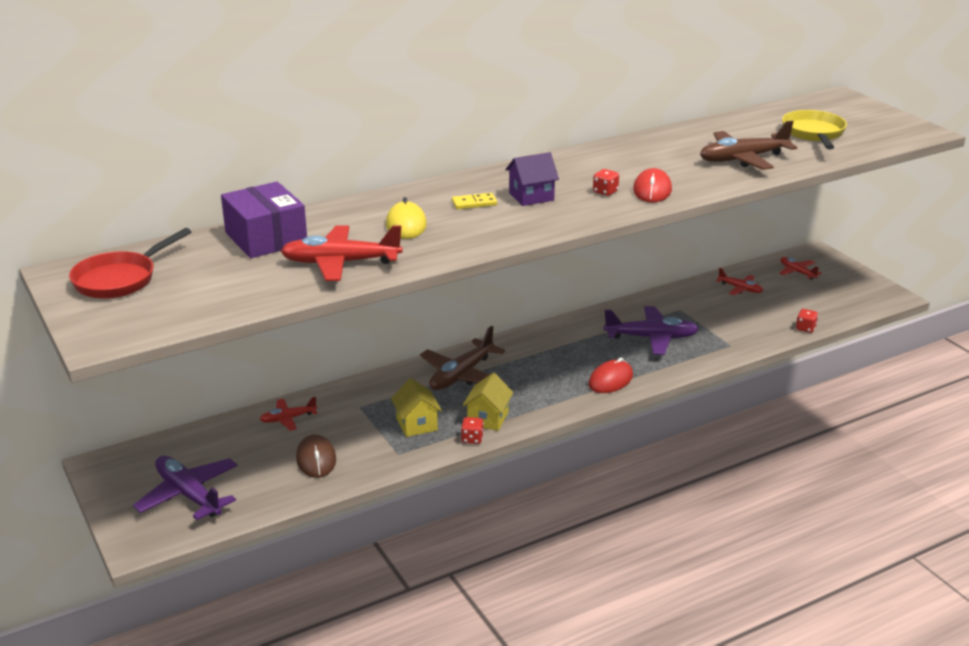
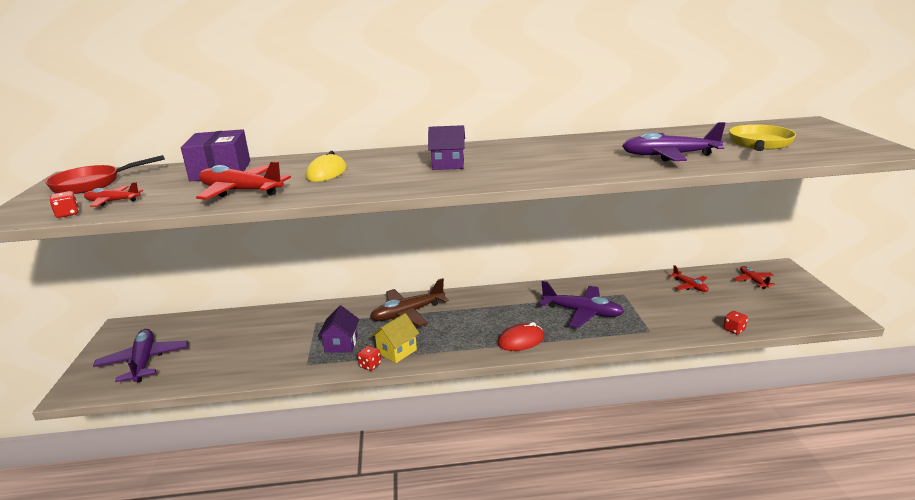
camera: 25 degrees right, 5 degrees down
red plane [260,397,318,431] -> red plane moved to [84,182,143,207]
brown mouse [296,434,336,478] -> none
yellow house [391,378,442,437] -> purple house [318,306,359,353]
yellow domino [452,193,497,209] -> none
red dice [593,169,619,196] -> red dice moved to [49,191,79,218]
red mouse [633,168,672,202] -> none
brown plane [700,121,797,170] -> purple plane [622,122,725,161]

